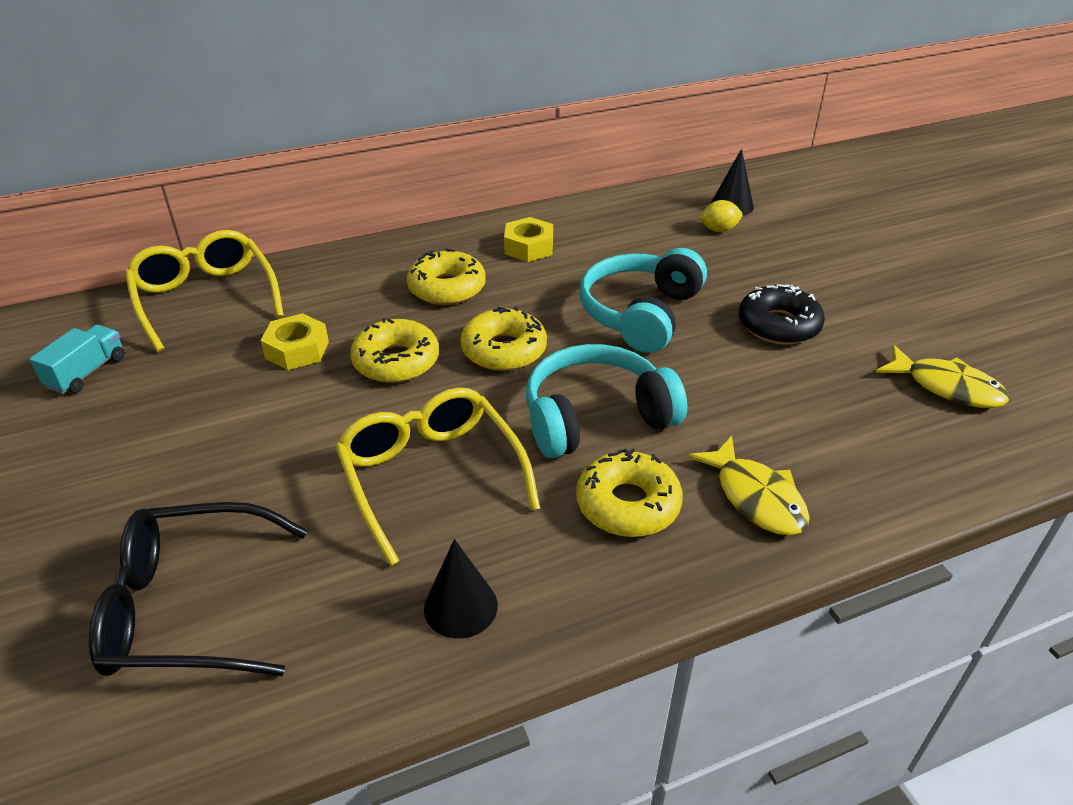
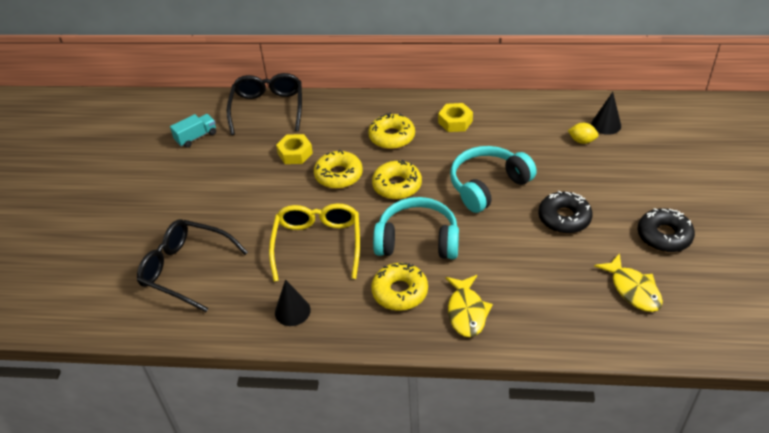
camera: 30 degrees right, 5 degrees up
yellow glasses [125,230,284,352] -> black glasses [227,73,302,135]
none -> black donut [637,208,695,252]

